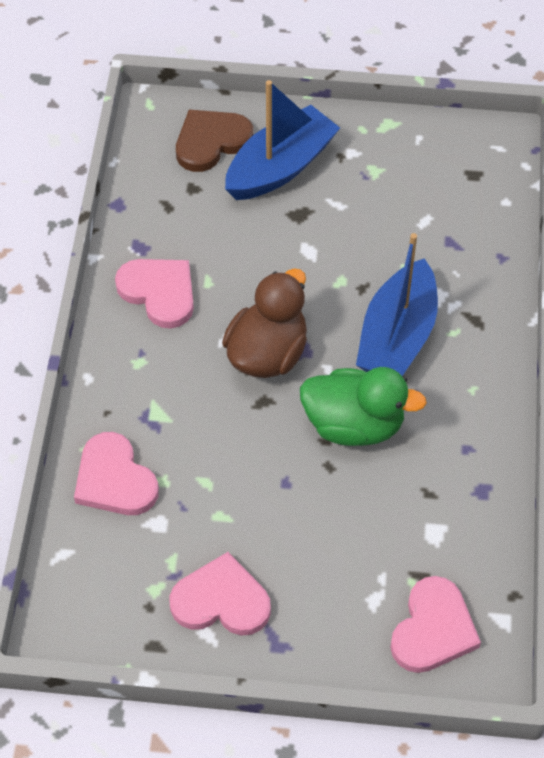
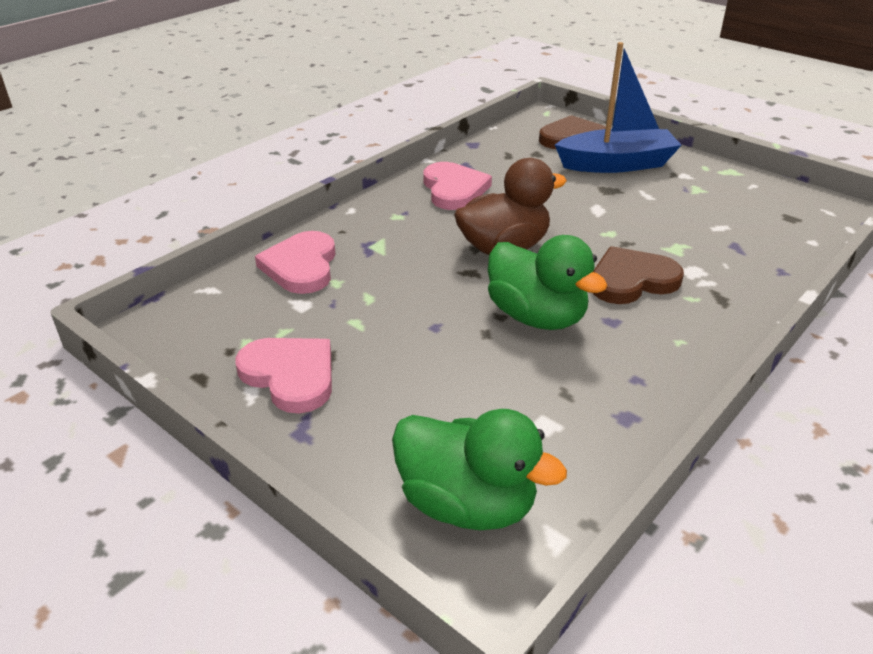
camera: 35 degrees right, 20 degrees down
blue boat [356,233,438,376] -> brown heart [593,246,684,304]
pink heart [390,576,481,673] -> green duck [392,409,567,530]

